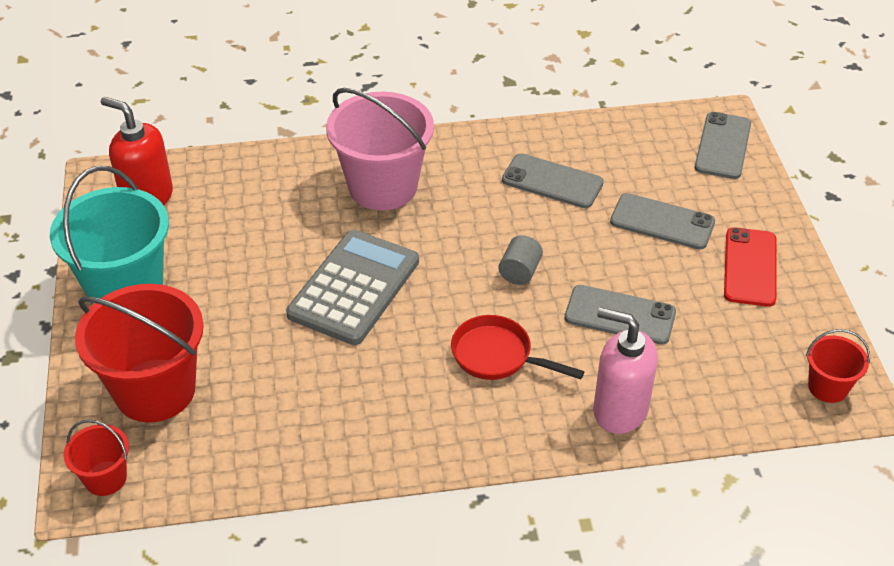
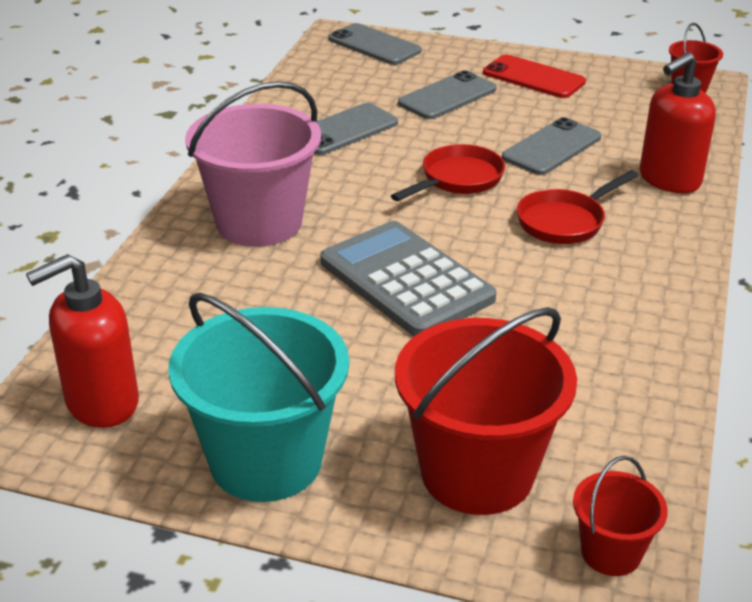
camera: 65 degrees left, 10 degrees down
grey cylinder [499,235,543,285] -> red pan [391,144,505,201]
pink soap dispenser [593,307,658,434] -> red soap dispenser [640,52,716,193]

